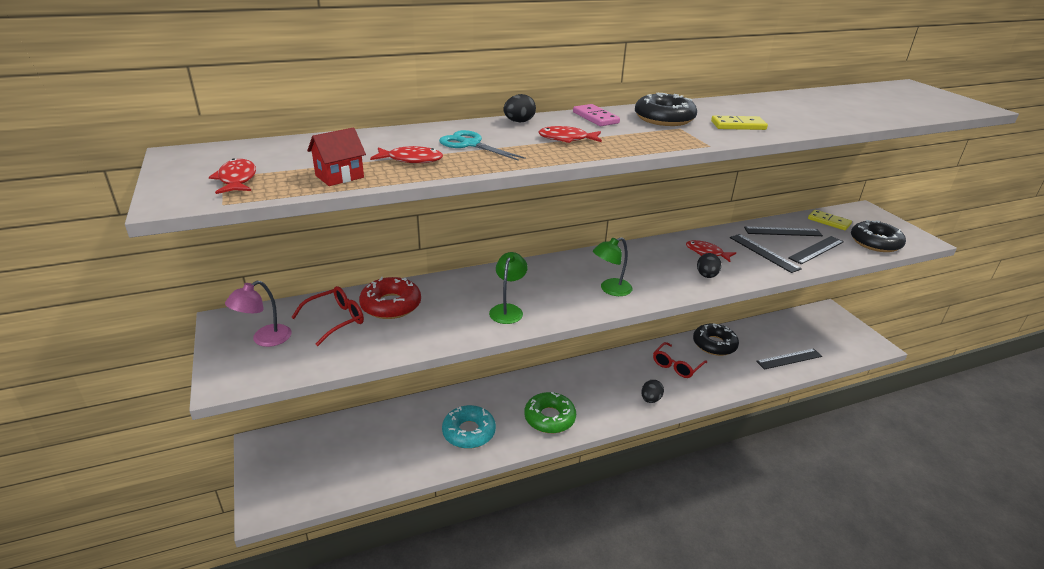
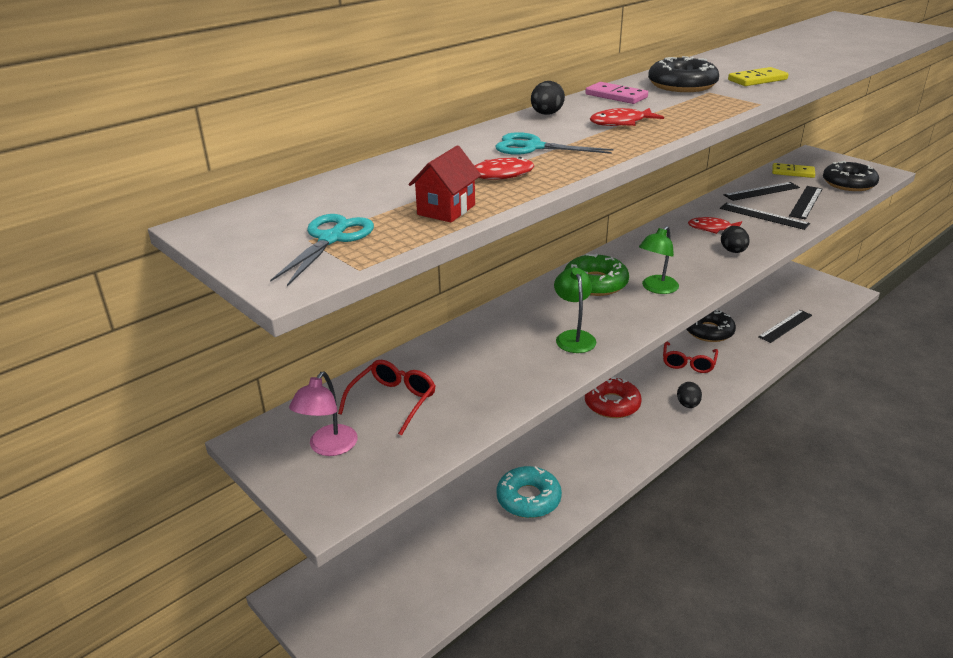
camera: 20 degrees left, 0 degrees up
red fish [209,158,256,194] -> turquoise scissors [270,214,374,286]
red donut [359,277,421,319] -> red donut moved to [585,376,642,418]
green donut [524,392,576,433] -> green donut moved to [565,254,629,296]

